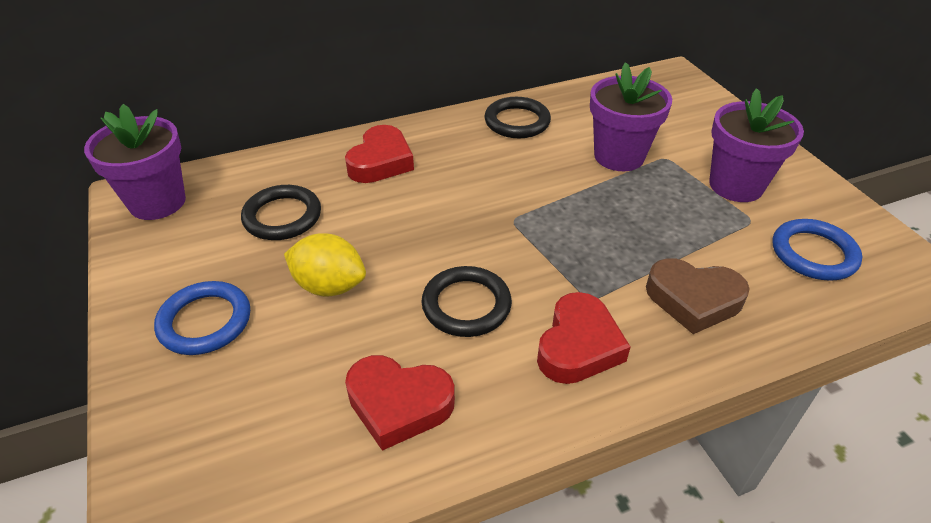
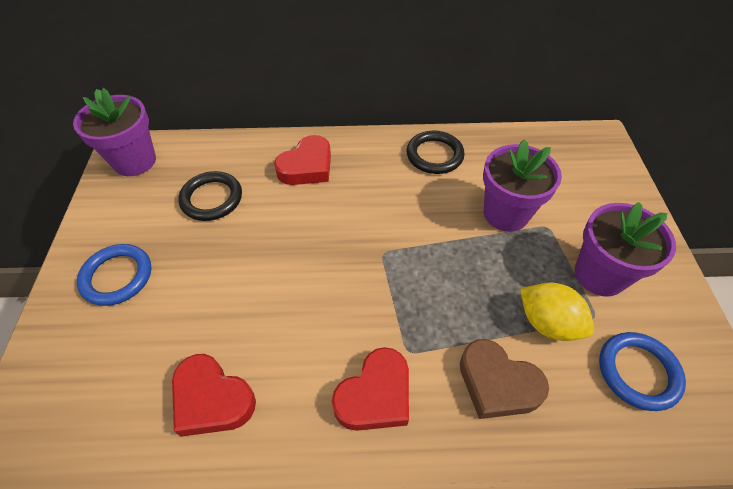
camera: 20 degrees right, 10 degrees up
yellow lemon [284,233,366,297] -> yellow lemon moved to [520,283,594,341]
black ring [422,266,512,337] -> none

